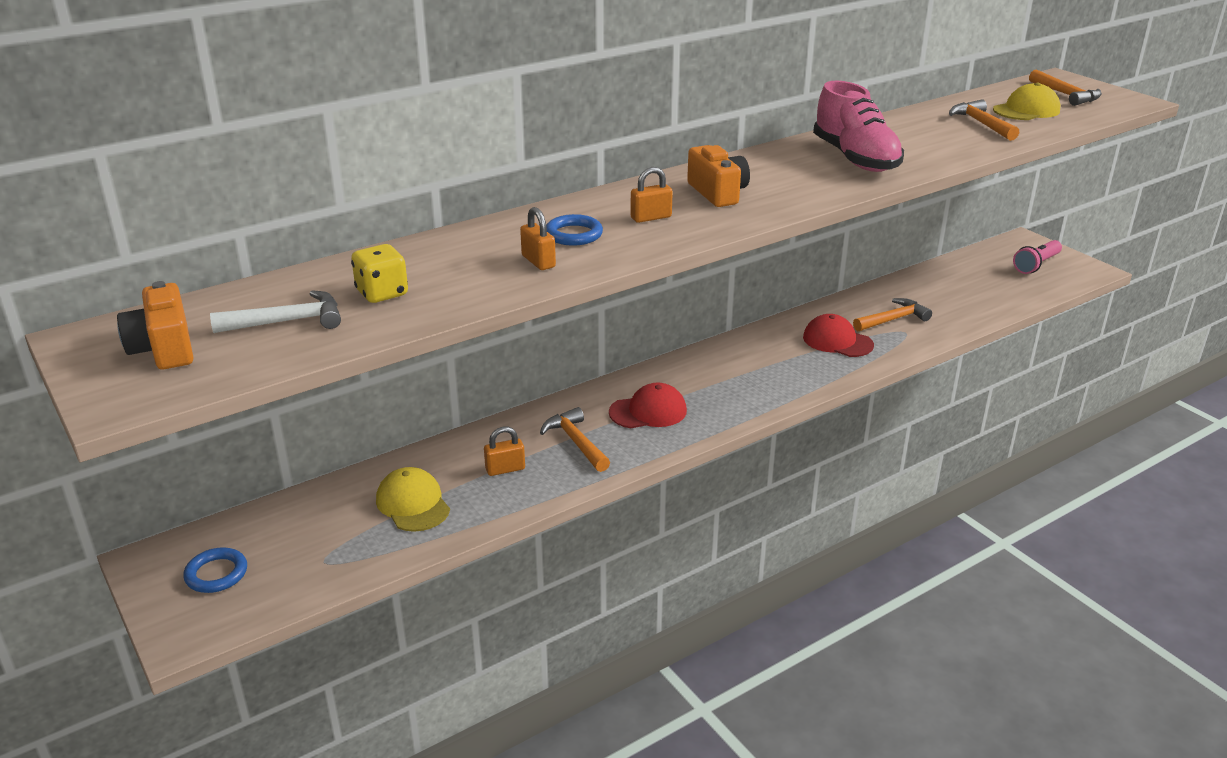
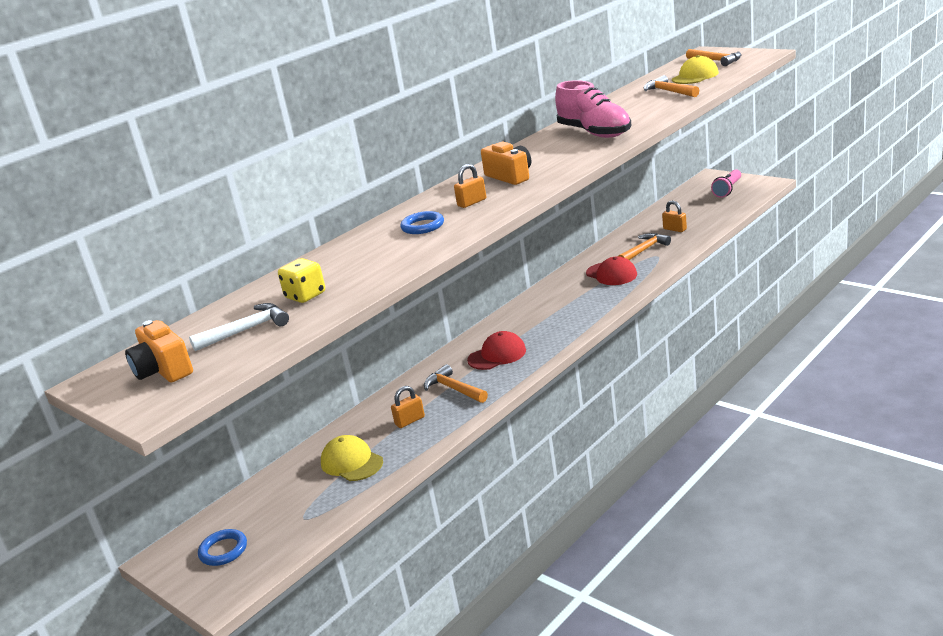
camera: 10 degrees left, 5 degrees down
orange padlock [520,207,556,270] -> orange padlock moved to [662,201,687,232]
red cap [803,314,874,357] -> red cap turned 150 degrees counterclockwise [586,256,637,285]

